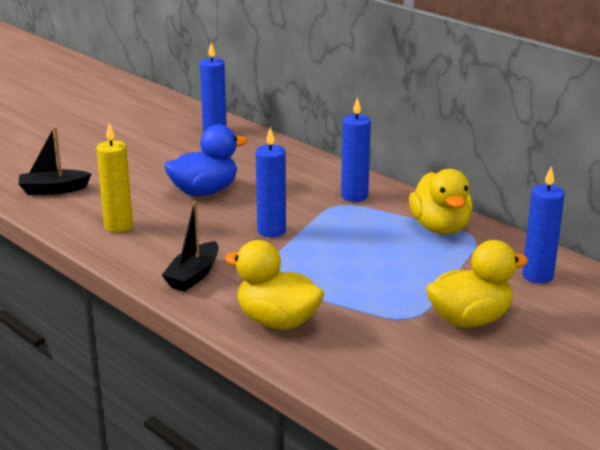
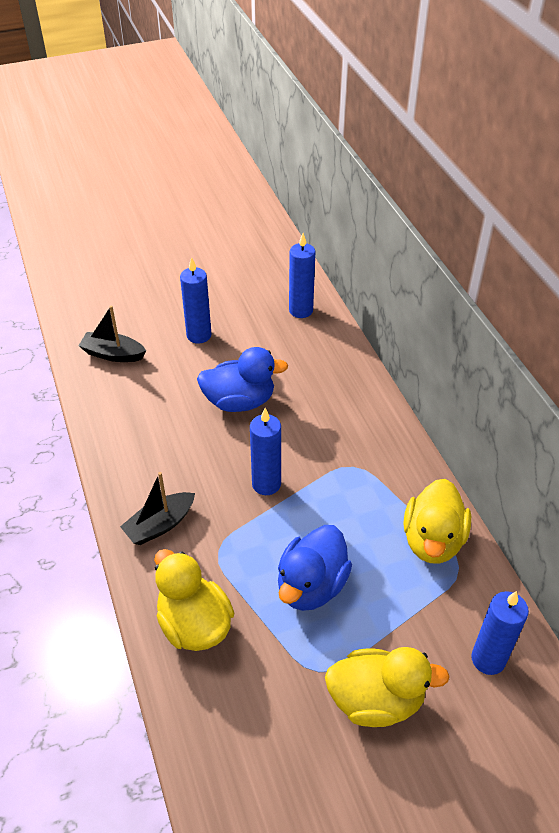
camera: 25 degrees right, 20 degrees up
yellow candle [97,123,133,232] -> none
blue candle [341,97,371,202] -> blue candle moved to [180,257,211,344]
none -> blue duck [278,525,352,611]

